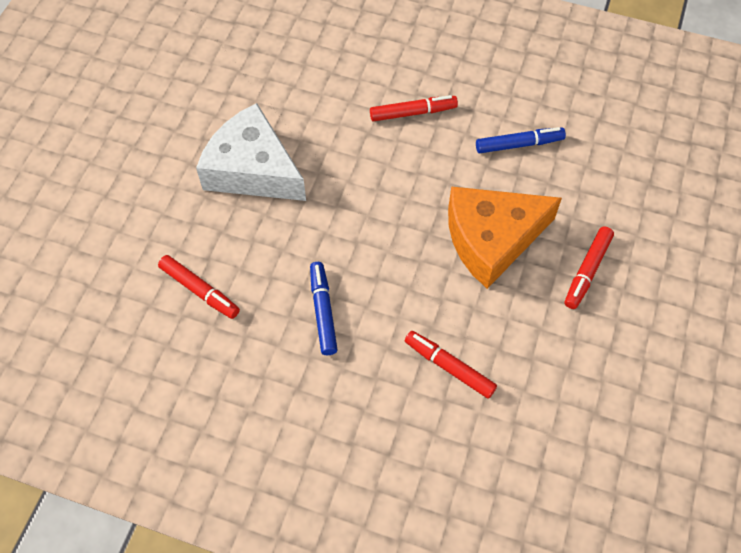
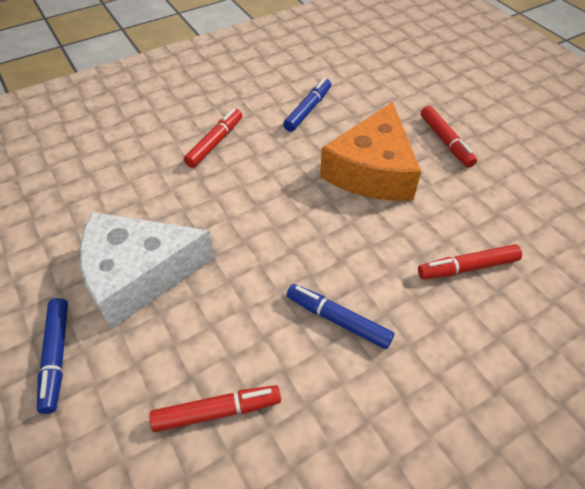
camera: 50 degrees left, 10 degrees down
none -> blue marker [37,298,68,414]

